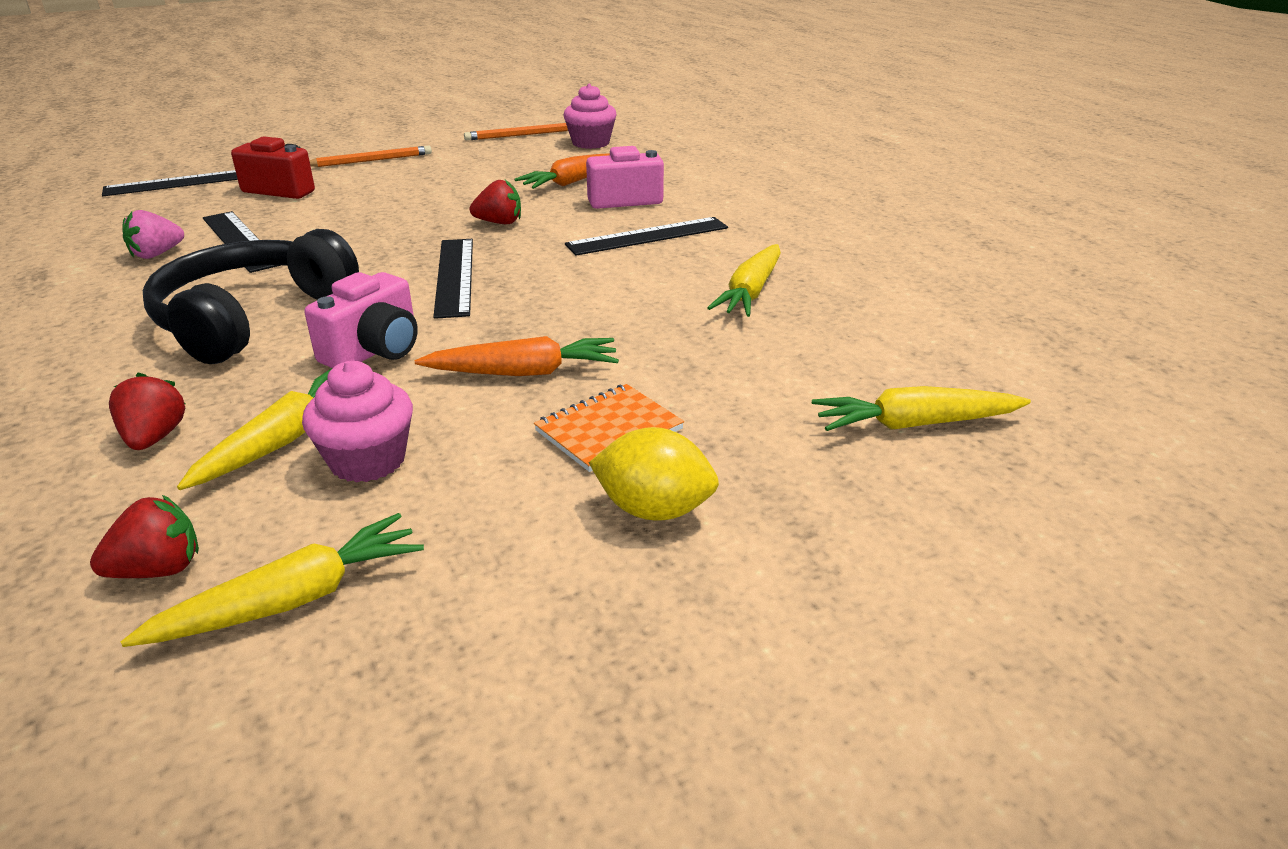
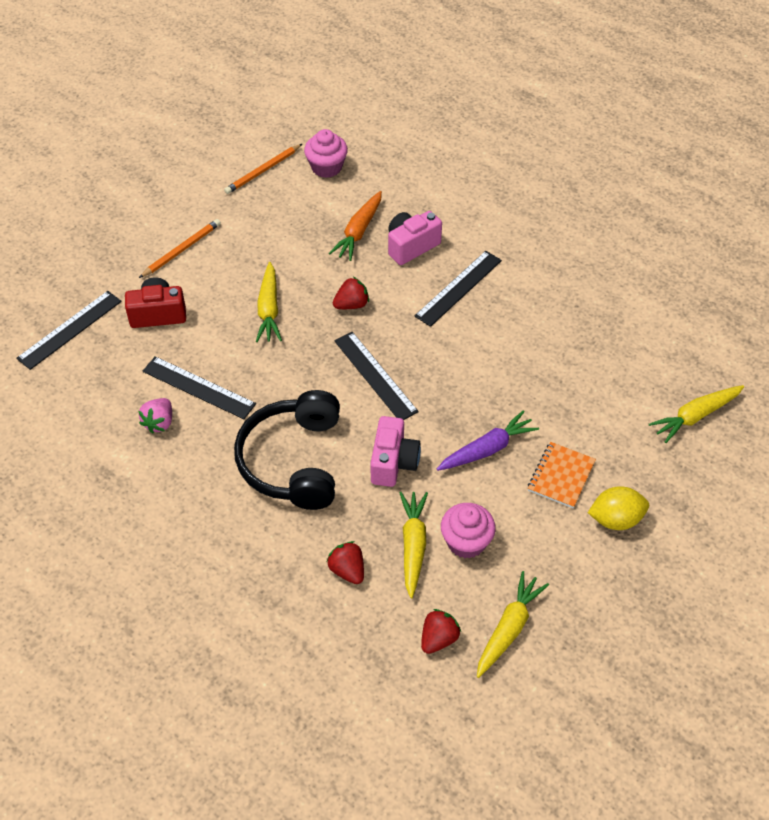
camera: 25 degrees left, 20 degrees up
orange carrot [415,336,619,376] -> purple carrot [437,410,539,471]
yellow carrot [707,244,781,317] -> yellow carrot moved to [256,262,282,342]

